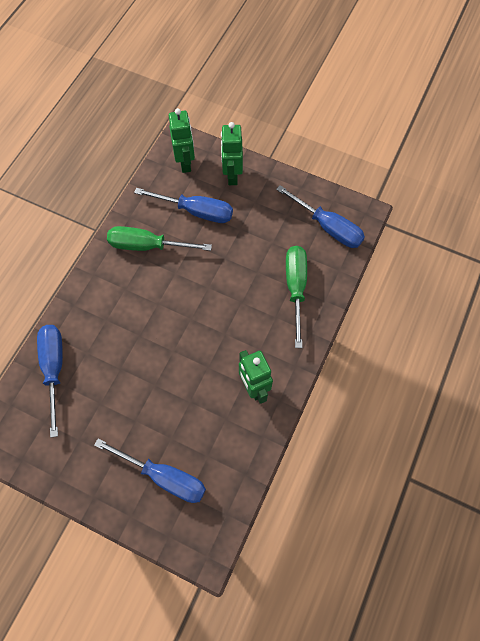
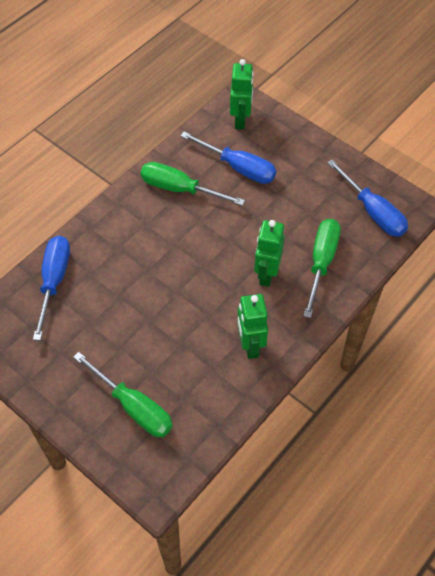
camera: 15 degrees right, 10 degrees down
blue screwdriver [94,438,206,503] -> green screwdriver [73,352,173,437]
green robot [221,122,243,185] -> green robot moved to [254,220,284,287]

